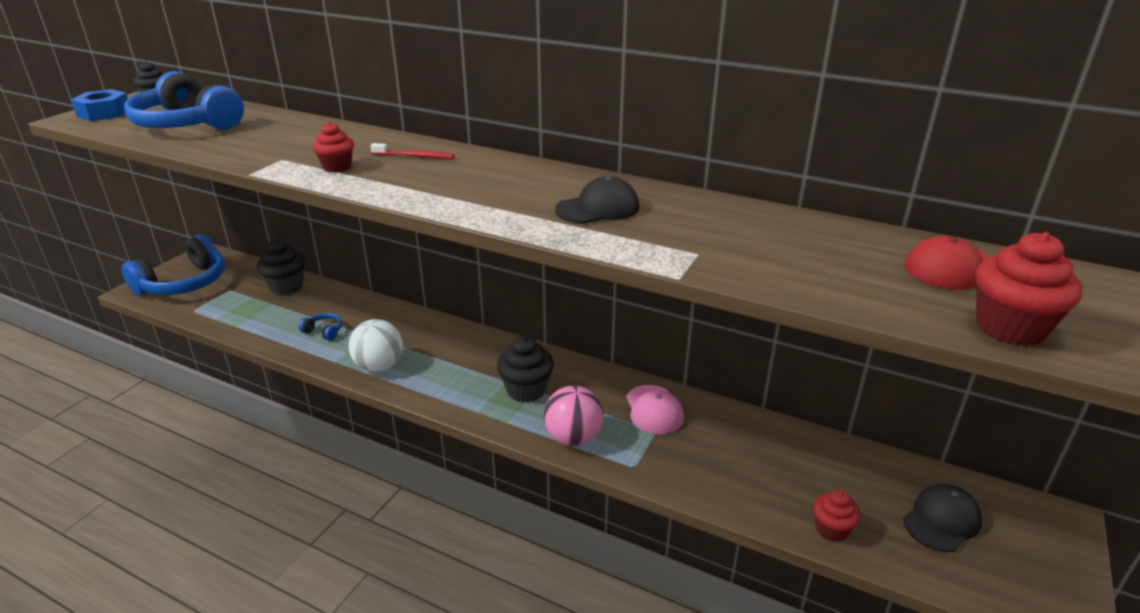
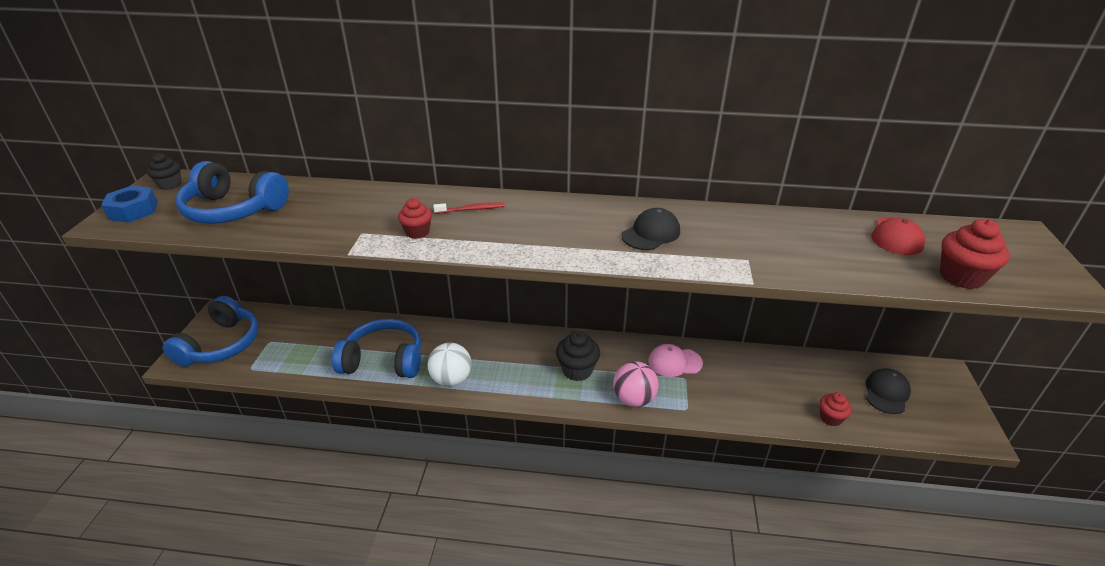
camera: 20 degrees left, 5 degrees up
black cupcake [257,239,305,295] -> none
blue headphones [299,313,342,341] -> blue headphones [332,318,421,378], size x2.48
pink cap [626,385,684,434] -> pink cap turned 120 degrees clockwise [648,344,703,377]

